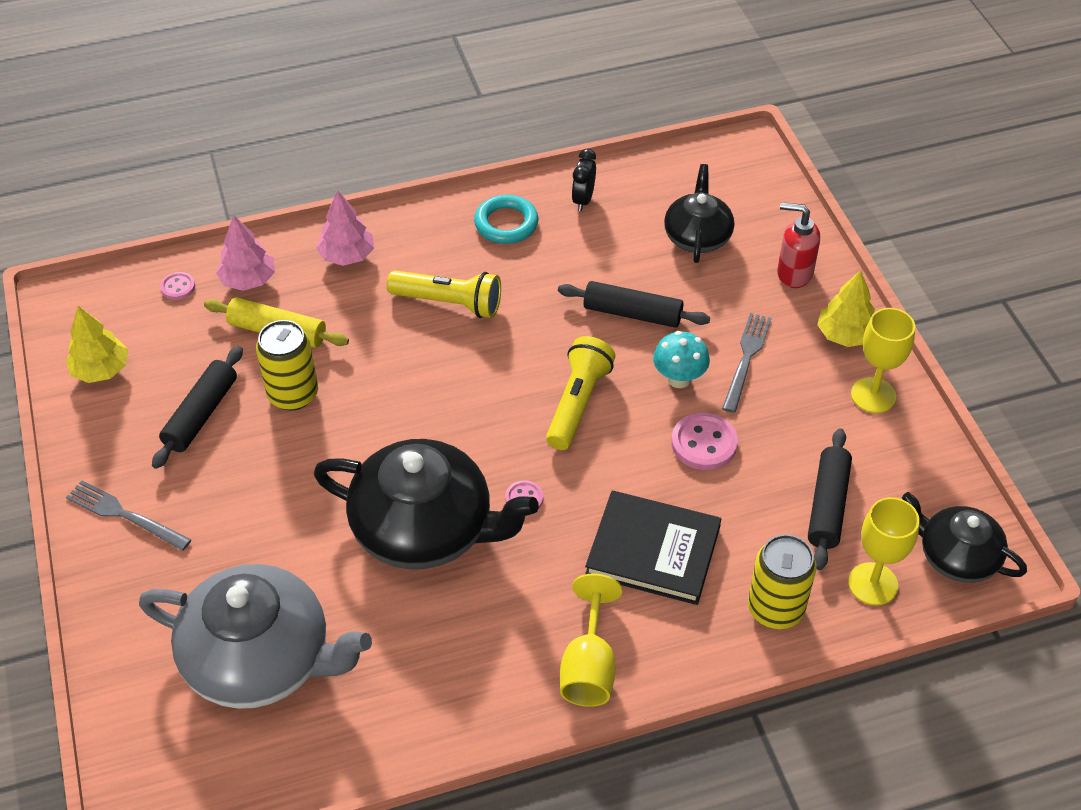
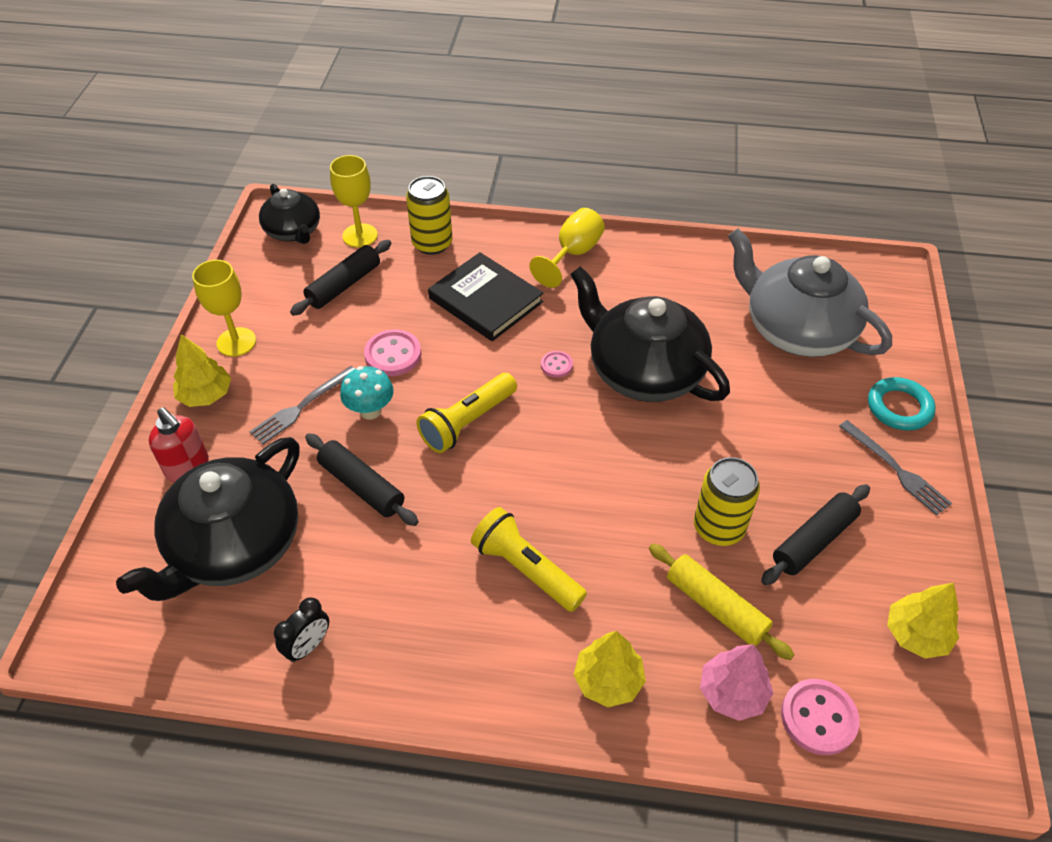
camera: 155 degrees left, 0 degrees up
pink button [160,272,195,300] -> pink button [781,679,860,755], size x1.77
pink tree [316,190,374,266] -> yellow tree [573,631,646,707]
turquoise ring [474,195,539,244] -> turquoise ring moved to [868,377,936,431]
black teapot [664,164,734,263] -> black teapot [116,437,300,601], size x1.74

